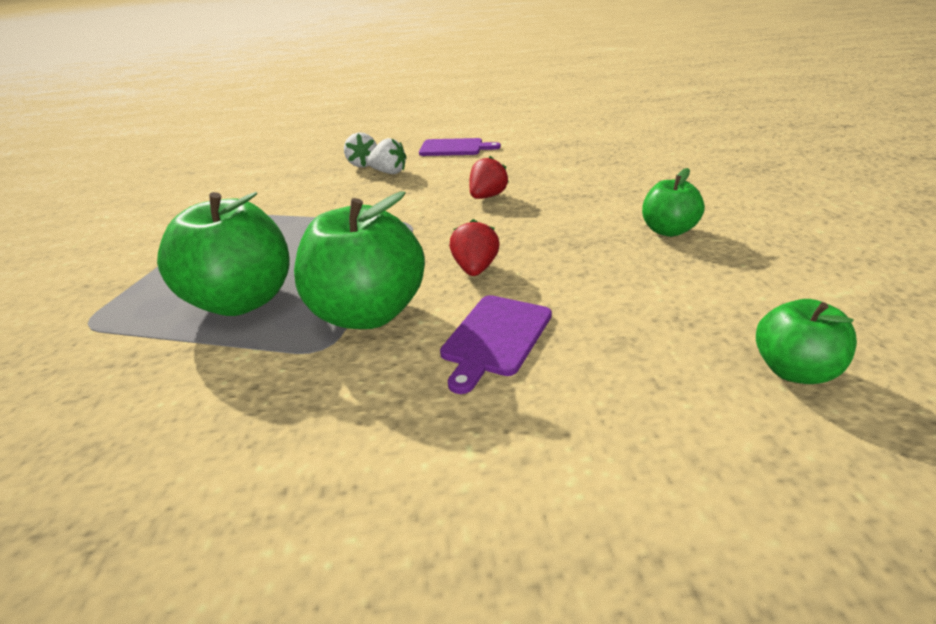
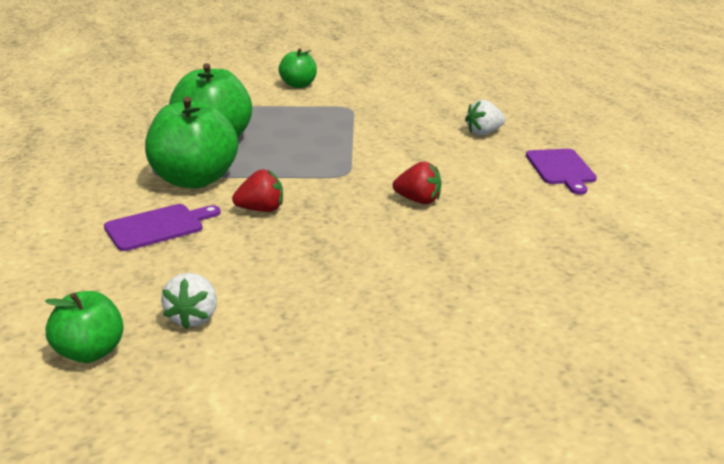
camera: 75 degrees right, 5 degrees down
white strawberry [367,138,407,174] -> white strawberry moved to [161,273,217,329]
purple cutting board [440,295,552,394] -> purple cutting board turned 135 degrees clockwise [104,204,221,251]
green apple [642,168,705,237] -> green apple moved to [279,48,317,88]

